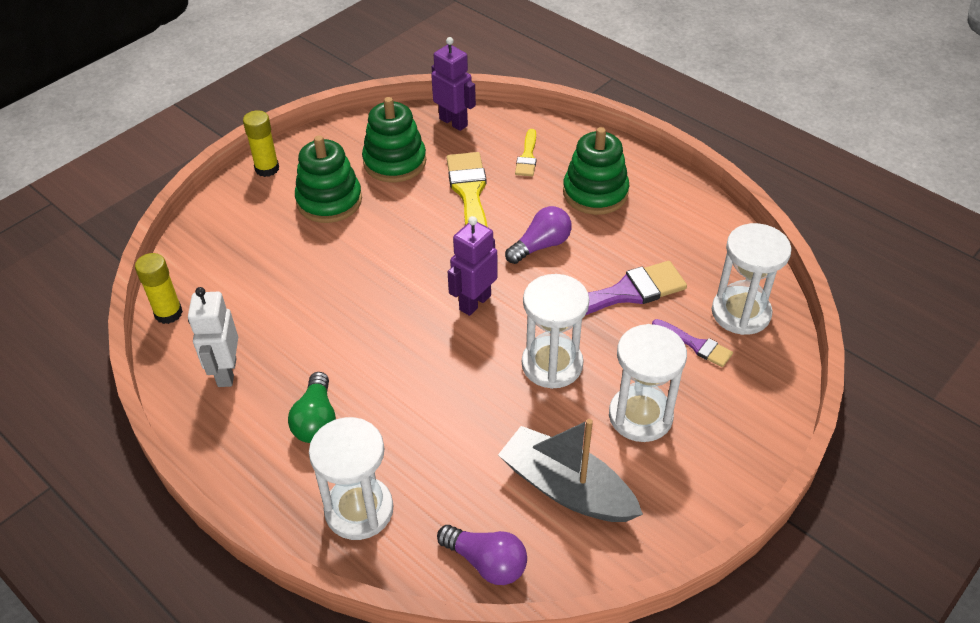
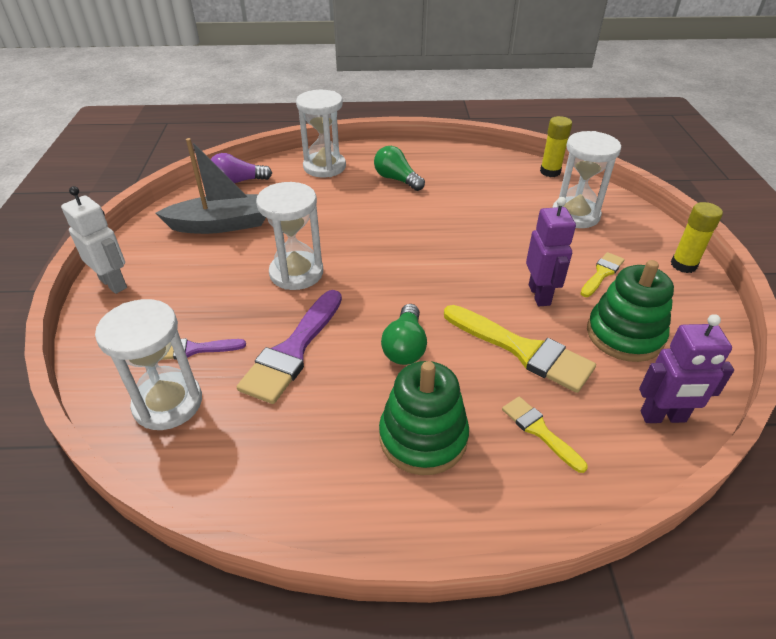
camera: 135 degrees right, 5 degrees down
white robot [188,287,238,387] -> white robot moved to [61,186,127,294]
green stacking toy [295,135,362,223] -> yellow brush [580,252,625,297]
purple robot [448,216,498,316] -> purple robot moved to [526,197,576,306]
purple light bulb [505,206,572,264] -> green light bulb [381,304,427,365]
white hourglass [609,324,687,442] -> white hourglass moved to [552,131,621,228]

